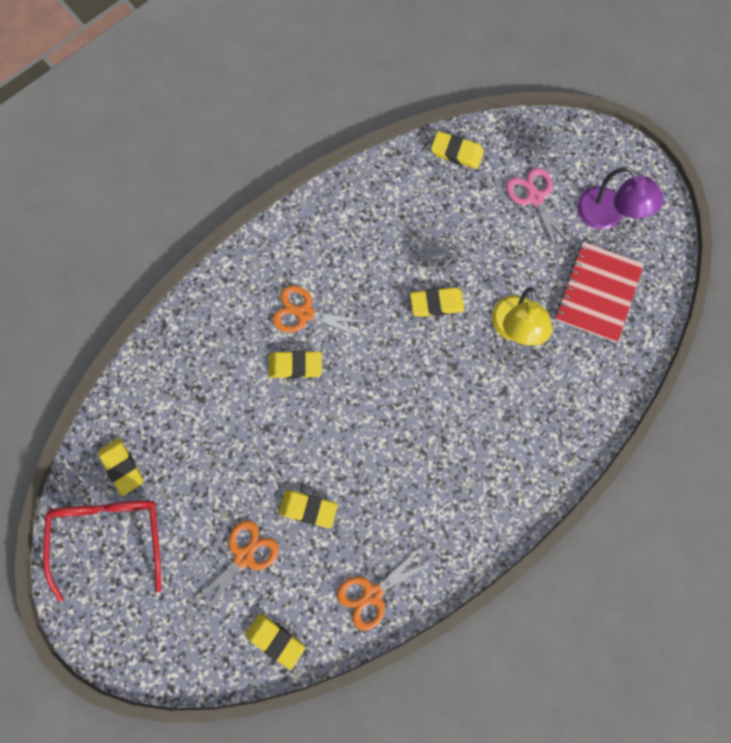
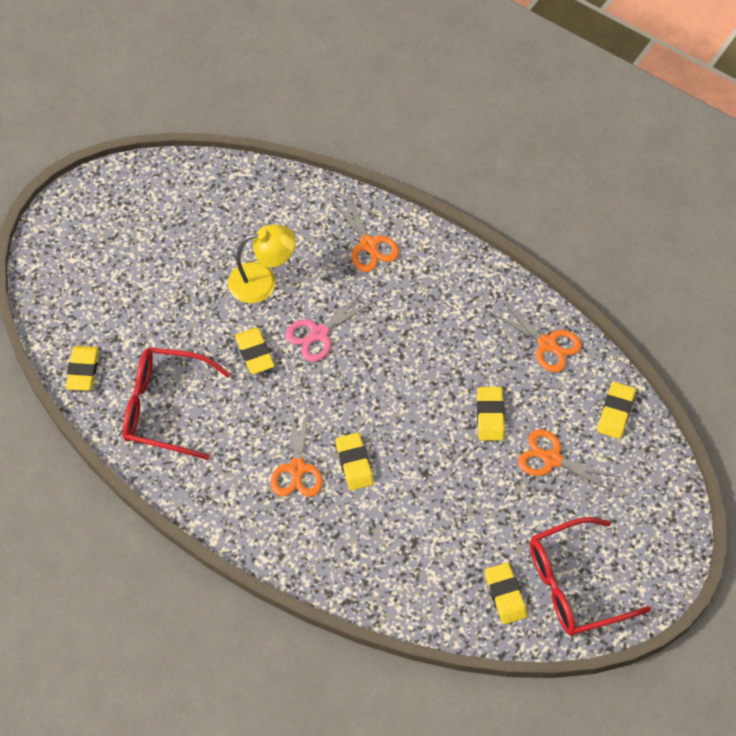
camera: 105 degrees left, 15 degrees down
yellow eraser [98,438,143,496] -> yellow eraser turned 60 degrees counterclockwise [485,563,527,624]
pink scissors [506,168,573,254] -> pink scissors moved to [285,290,376,362]
red notebook [555,242,644,342] -> none
purple lamp [577,167,664,229] -> none
none -> red glasses [123,347,230,460]
none -> orange scissors [331,193,399,272]

